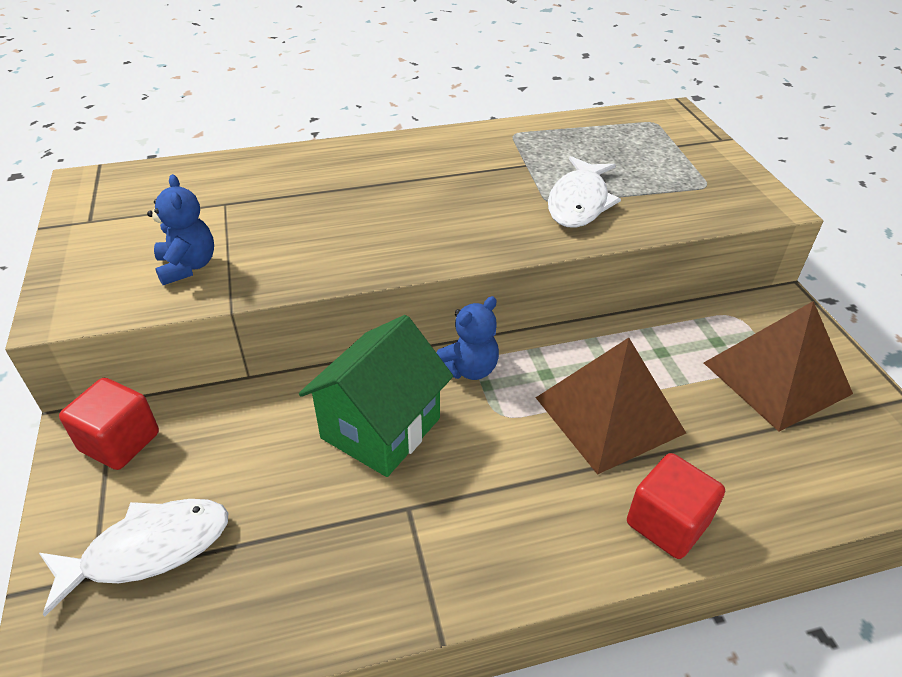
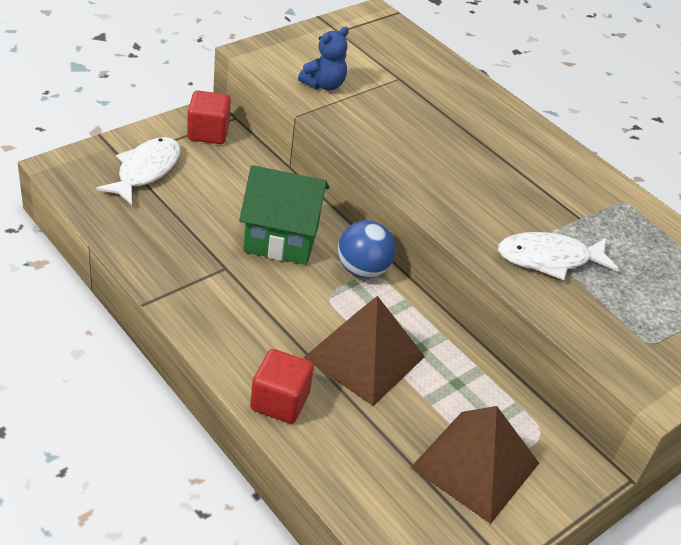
camera: 60 degrees right, 0 degrees up
white fish [39,499,228,617] -> white fish turned 105 degrees counterclockwise [96,137,181,205]
blue teddy bear [436,296,499,380] -> blue ball [338,220,396,278]

